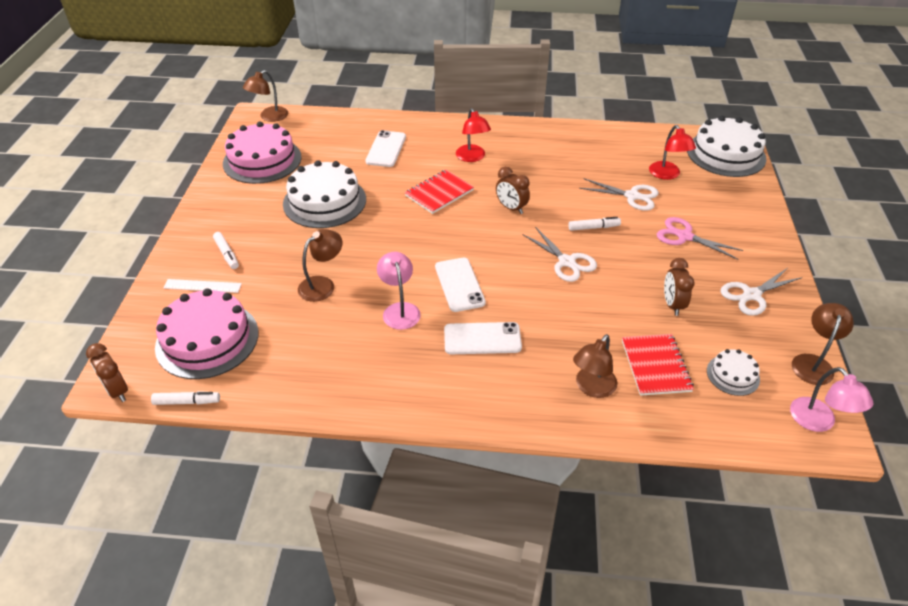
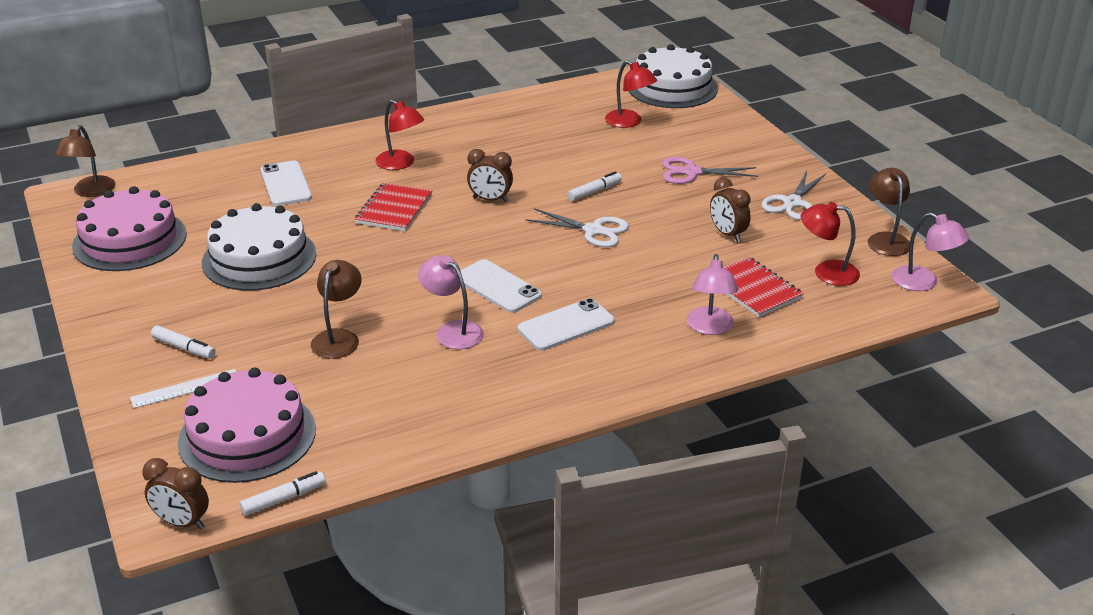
camera: 30 degrees left, 10 degrees down
brown lamp [573,334,617,398] -> pink lamp [687,254,738,335]
white scissors [579,178,659,211] -> none
white cake [707,349,760,396] -> red lamp [801,202,860,286]

